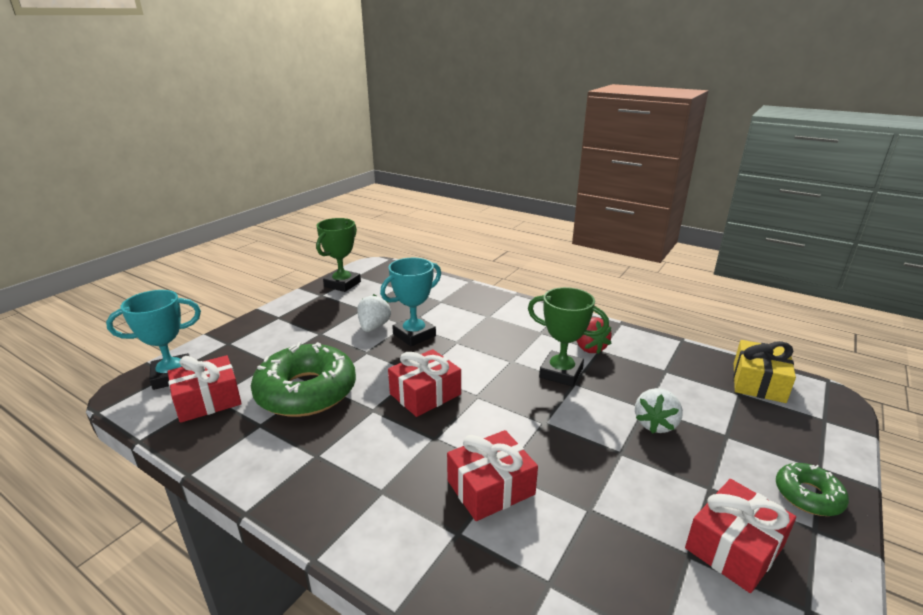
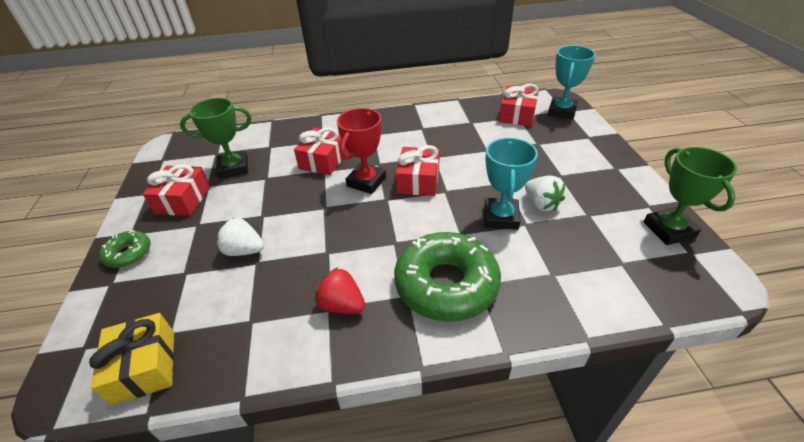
camera: 140 degrees right, 15 degrees up
green donut [251,342,356,417] -> green donut moved to [394,232,501,322]
green trophy [528,287,609,387] -> green trophy moved to [180,98,252,179]
white strawberry [635,388,683,434] -> white strawberry turned 60 degrees counterclockwise [216,217,264,256]
none -> red trophy [337,108,386,194]

